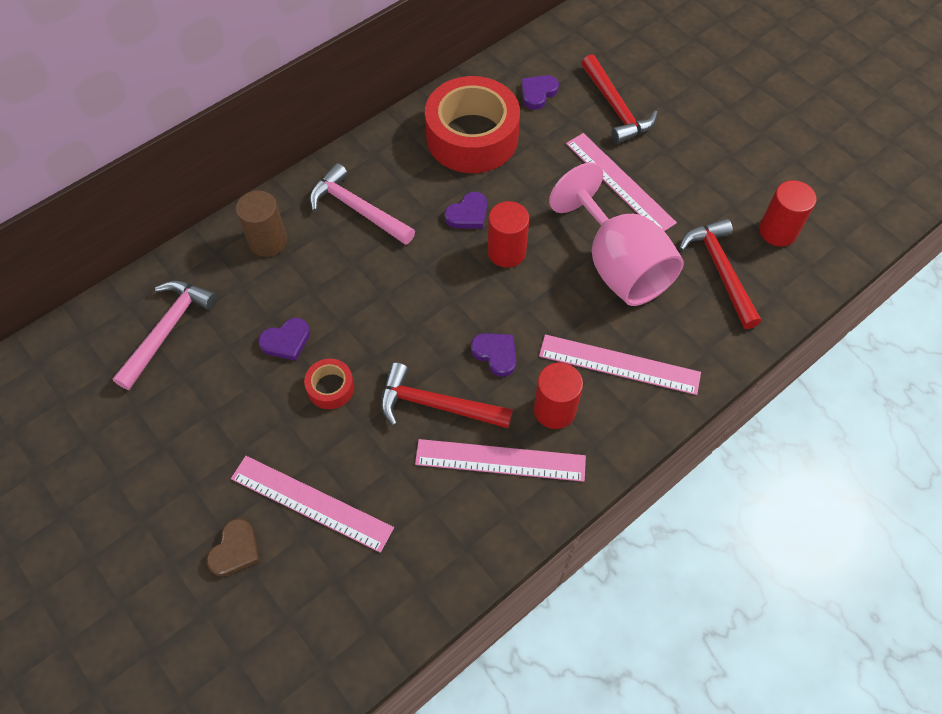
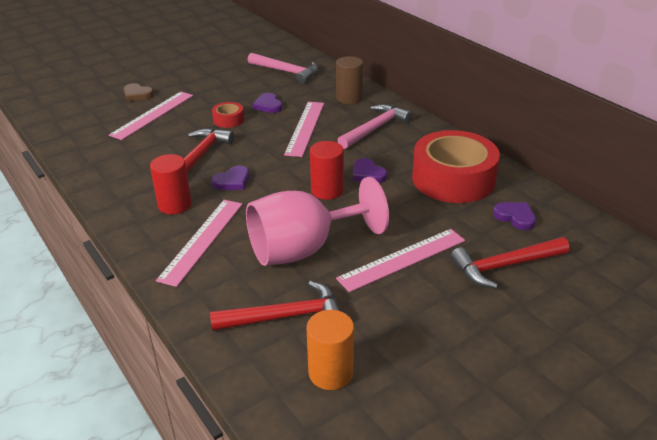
camera: 95 degrees right, 25 degrees down
pink ruler [415,439,586,482] -> pink ruler moved to [284,102,324,157]
red cylinder [759,180,816,247] -> orange cylinder [307,310,354,390]

